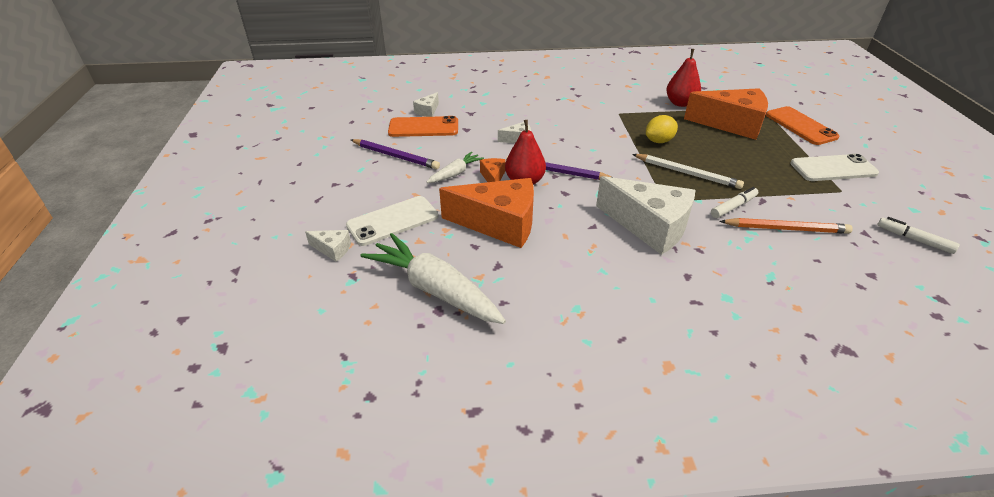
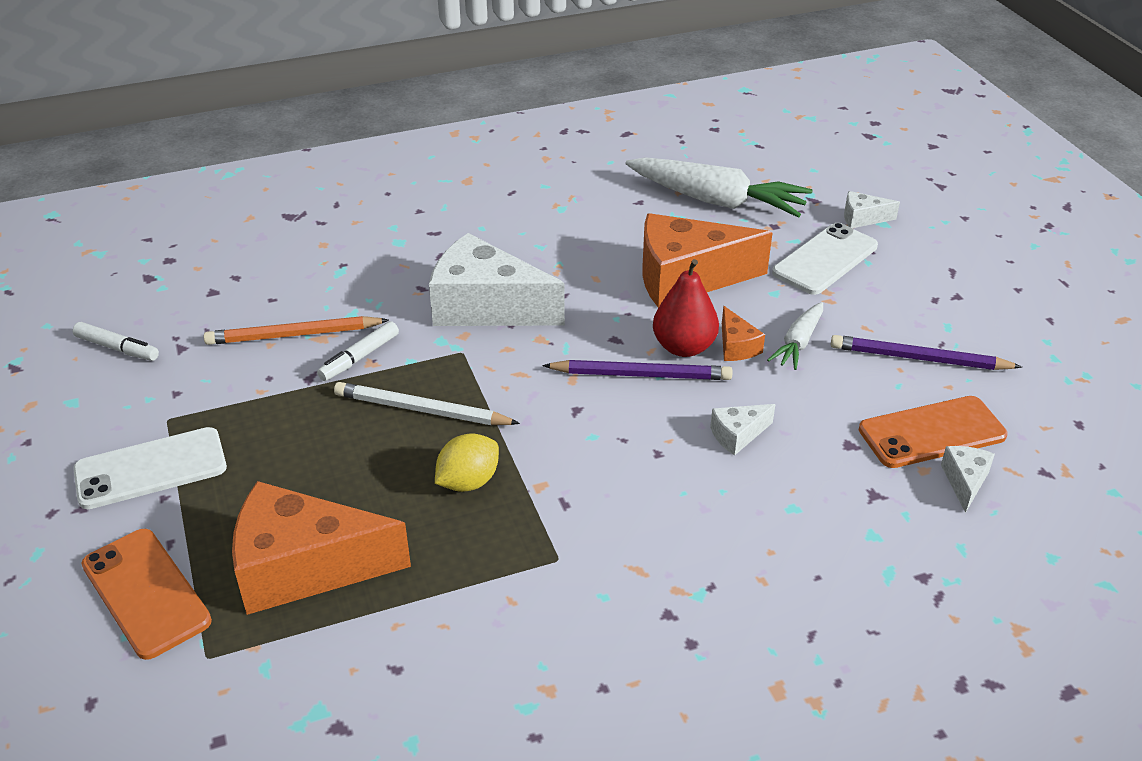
camera: 165 degrees right, 0 degrees up
red pear [666,49,701,107] -> none

